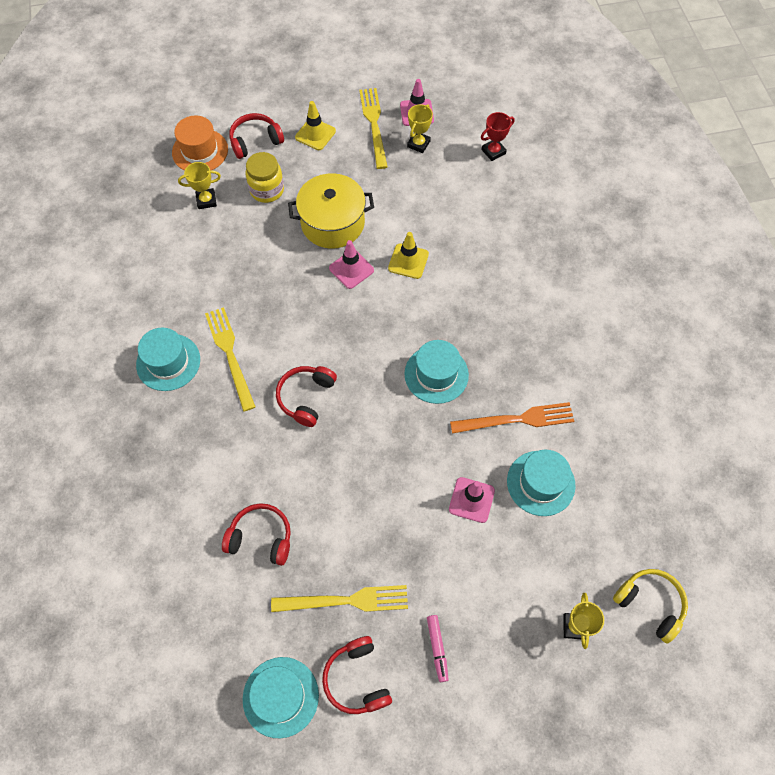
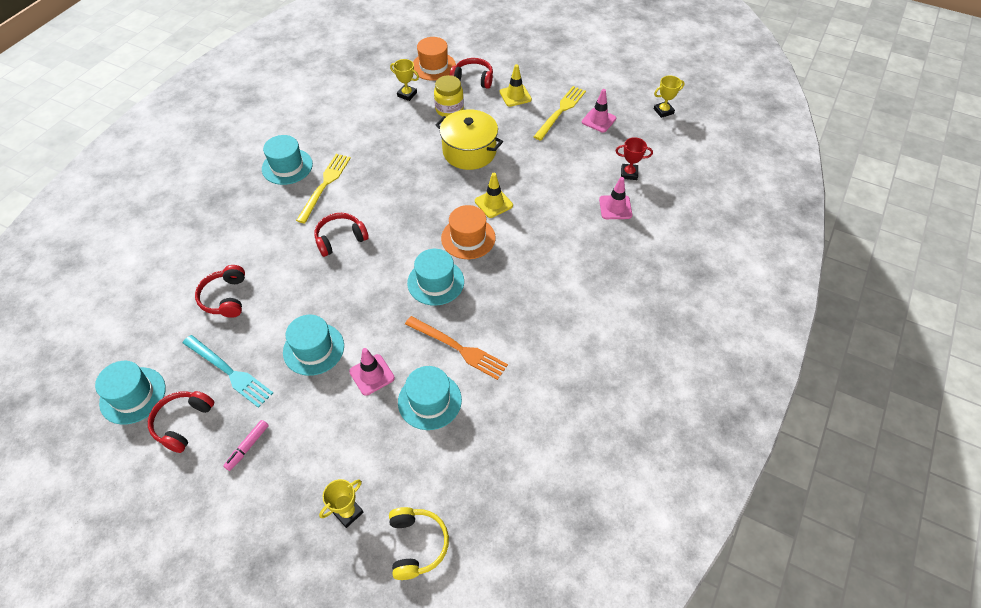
camera: 40 degrees right, 10 degrees down
red headphones [222,503,291,566] -> red headphones turned 150 degrees counterclockwise [195,265,245,318]
yellow fork [271,585,408,612] -> turquoise fork [183,335,273,408]
pink traffic cone [329,240,374,289] -> pink traffic cone moved to [599,177,632,219]
yellow trophy [407,104,433,153] -> yellow trophy moved to [654,75,685,118]
none -> turquoise hat [283,315,344,376]
none -> orange hat [441,205,496,259]

